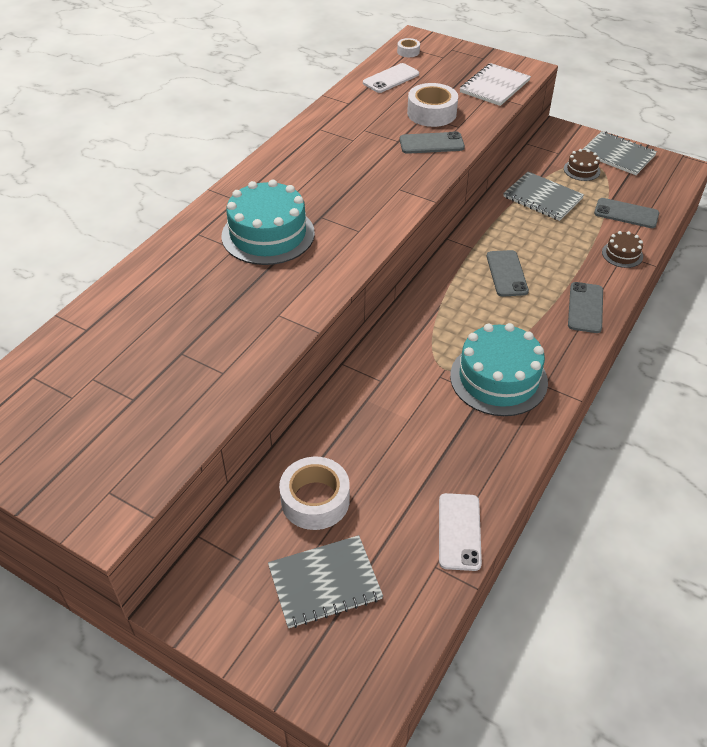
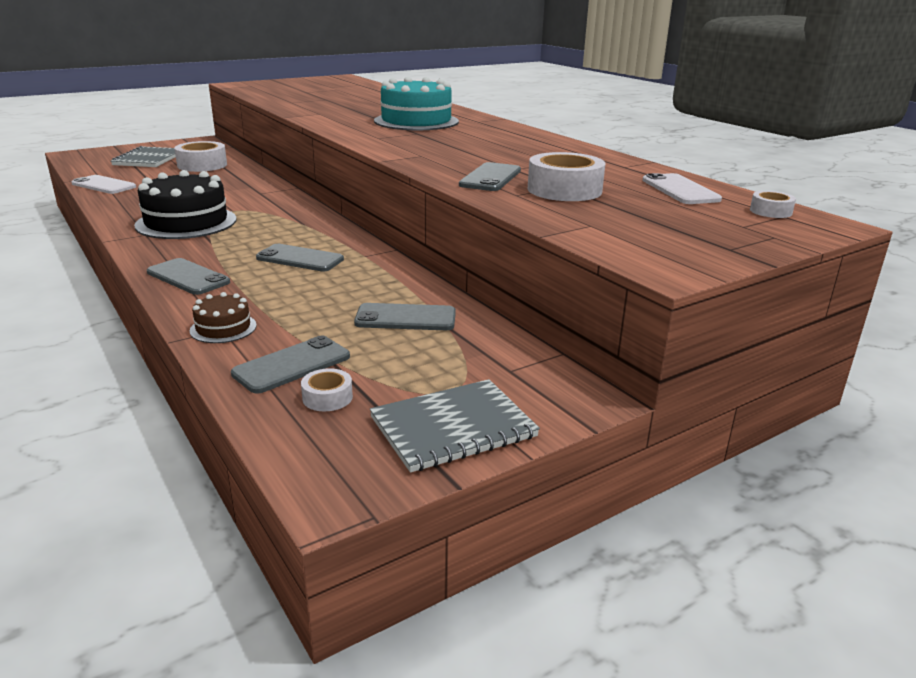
camera: 115 degrees right, 20 degrees down
turquoise cake [450,323,548,416] -> black cake [134,170,237,239]
white notebook [460,63,531,106] -> none
grey notebook [503,172,584,221] -> grey phone [354,303,456,330]
brown cake [564,149,600,181] -> none
none -> white tape [301,368,353,411]

